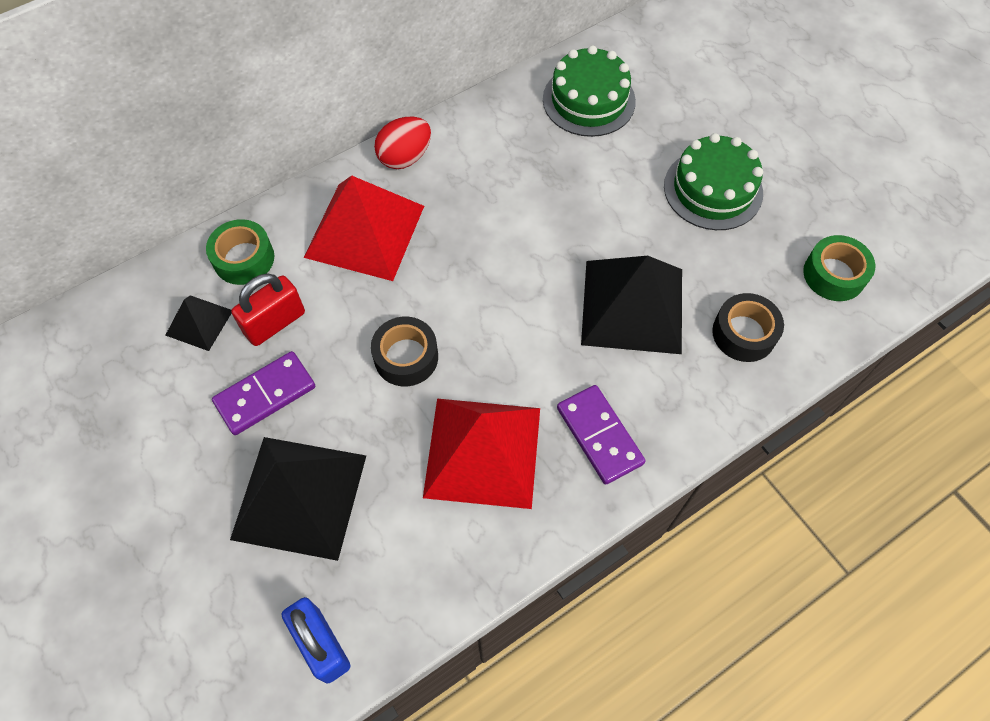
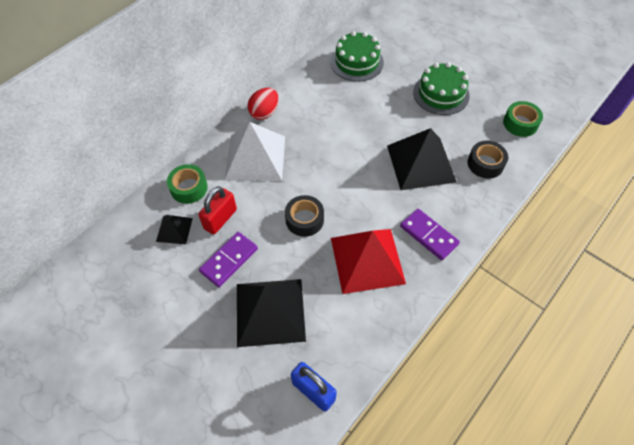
camera: 15 degrees left, 5 degrees down
red pyramid [304,175,424,281] -> white pyramid [225,122,285,181]

